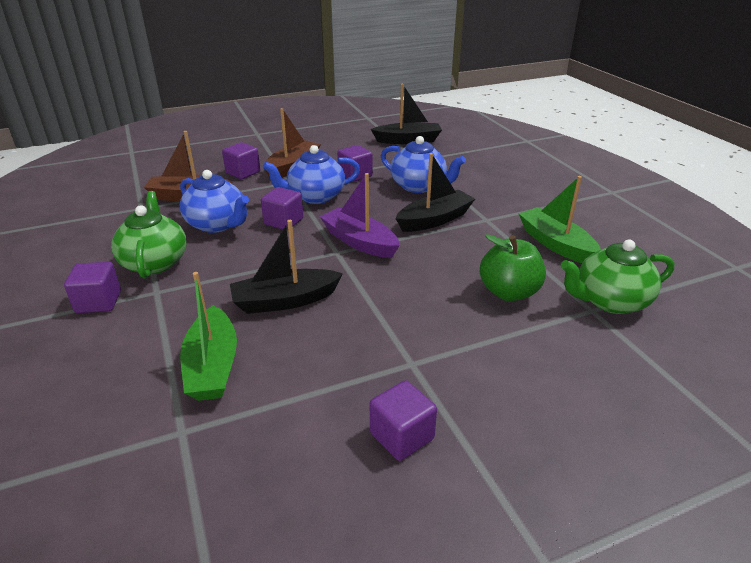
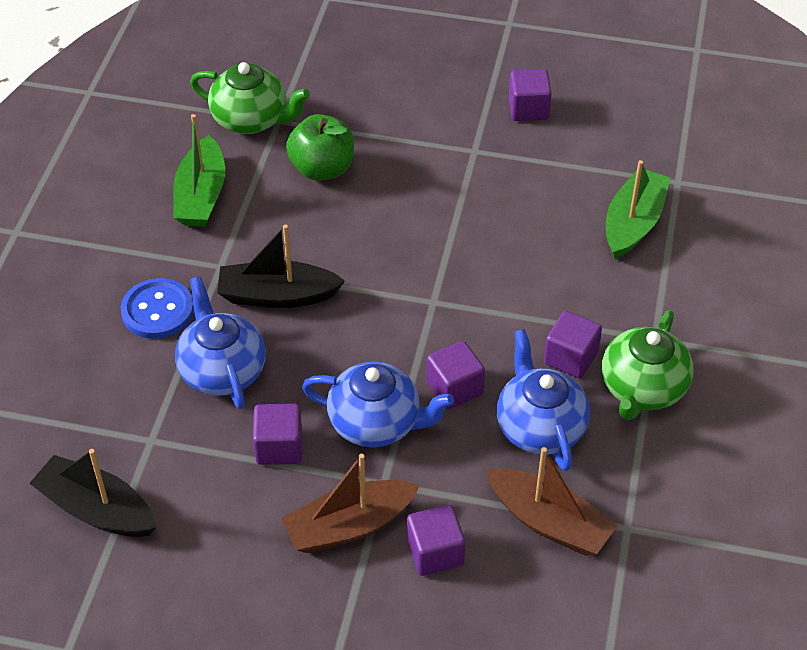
camera: 145 degrees left, 15 degrees up
purple cube [64,262,121,313] -> purple cube moved to [544,311,602,378]
black boat [230,220,343,314] -> none
purple boat [320,173,400,258] -> none
none -> blue button [121,278,194,339]

